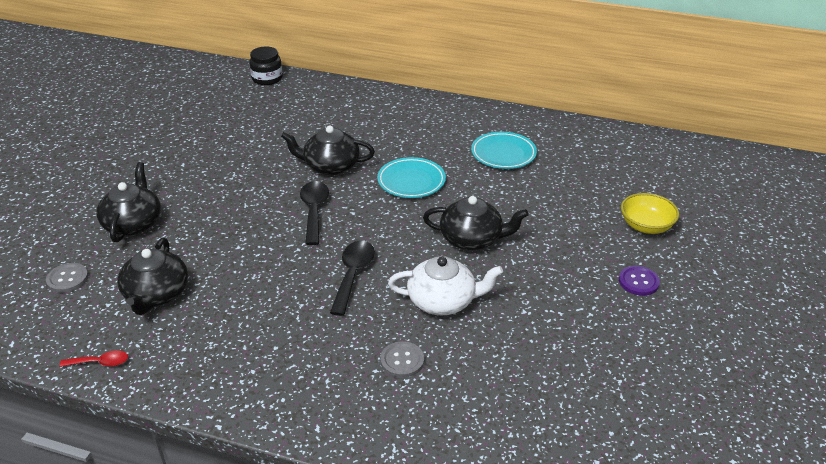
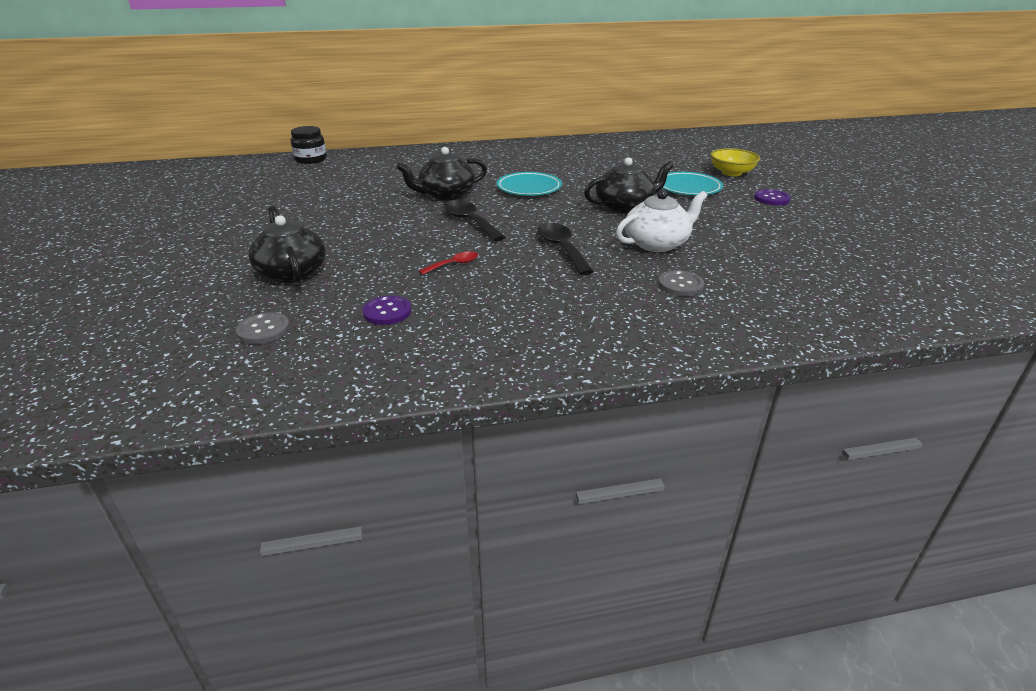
camera: 30 degrees left, 5 degrees down
red spoon [59,350,128,367] -> red spoon moved to [419,251,478,275]
black teapot [117,238,188,315] -> purple button [362,296,411,325]
turquoise plate [471,132,537,169] -> turquoise plate moved to [662,172,723,195]

